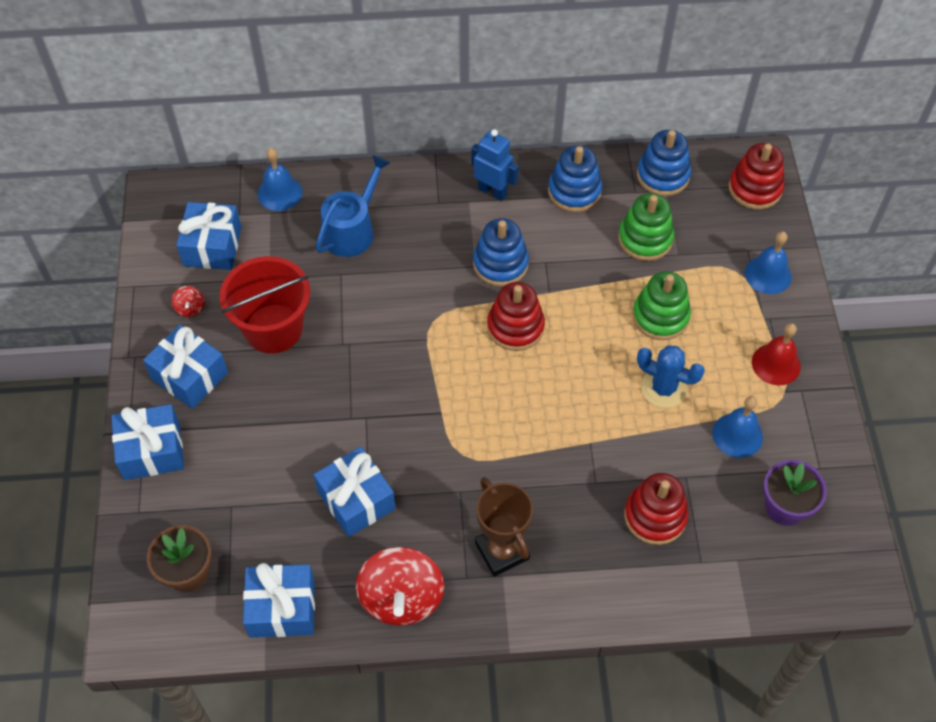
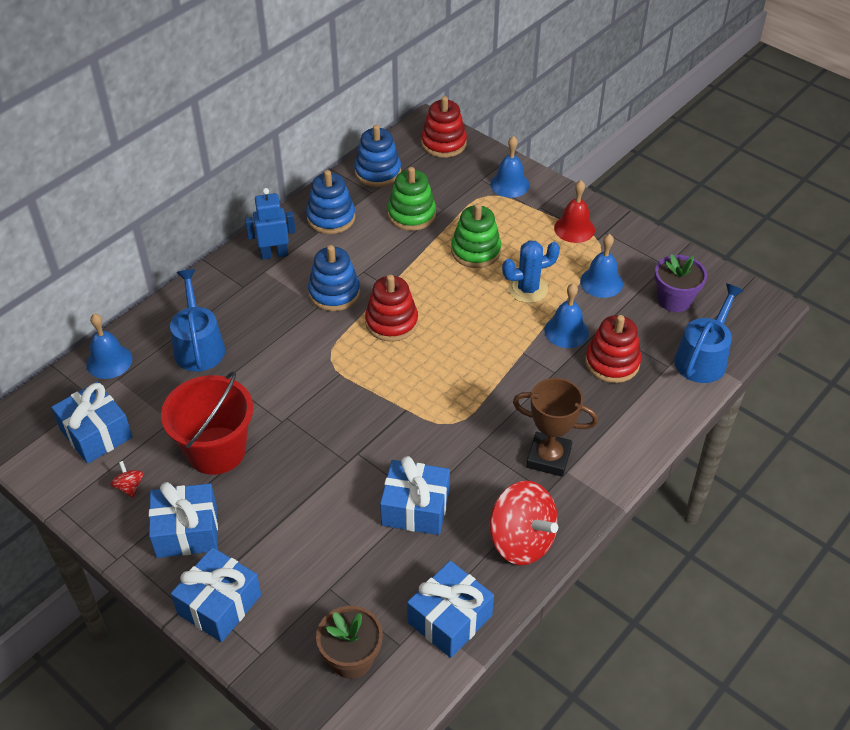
camera: 45 degrees left, 10 degrees down
red spinning top [171,286,205,317] -> red spinning top turned 150 degrees counterclockwise [110,461,144,498]
none -> blue bell [544,283,589,348]
none -> blue watering can [674,283,744,383]

